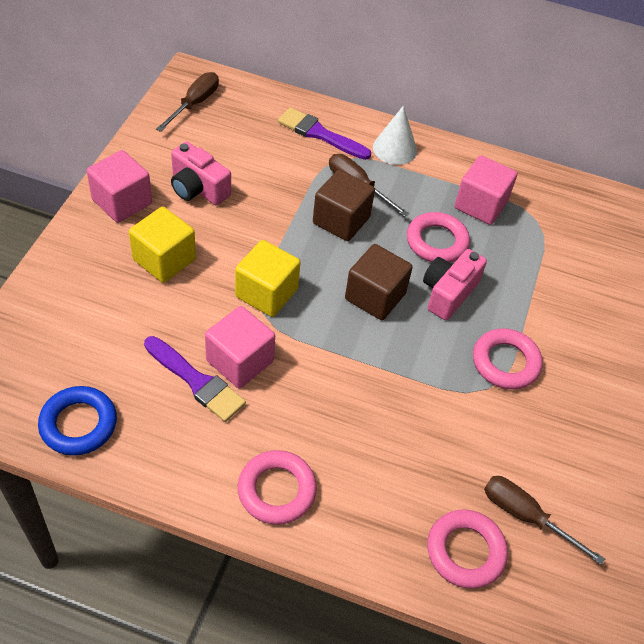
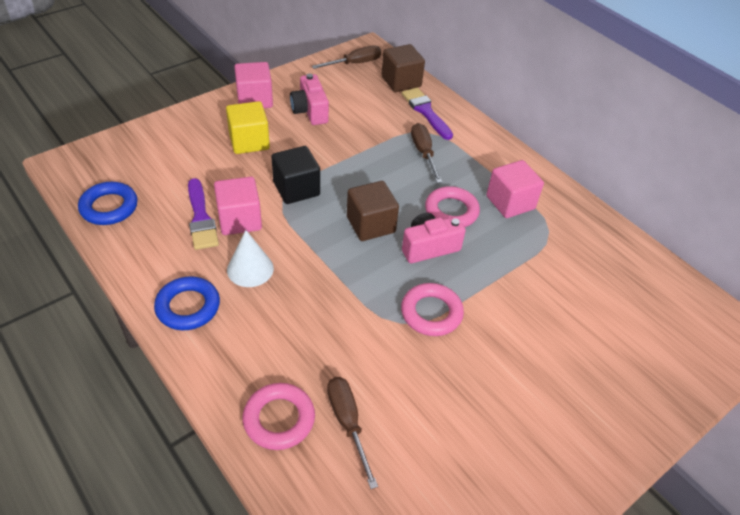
camera: 35 degrees right, 5 degrees down
yellow cube [235,240,301,317] -> black cube [271,146,320,204]
pink ring [238,450,317,525] -> blue ring [154,276,220,330]
brown cube [313,170,375,241] -> brown cube moved to [381,44,425,92]
white cone [373,106,417,165] -> white cone moved to [227,230,274,287]

